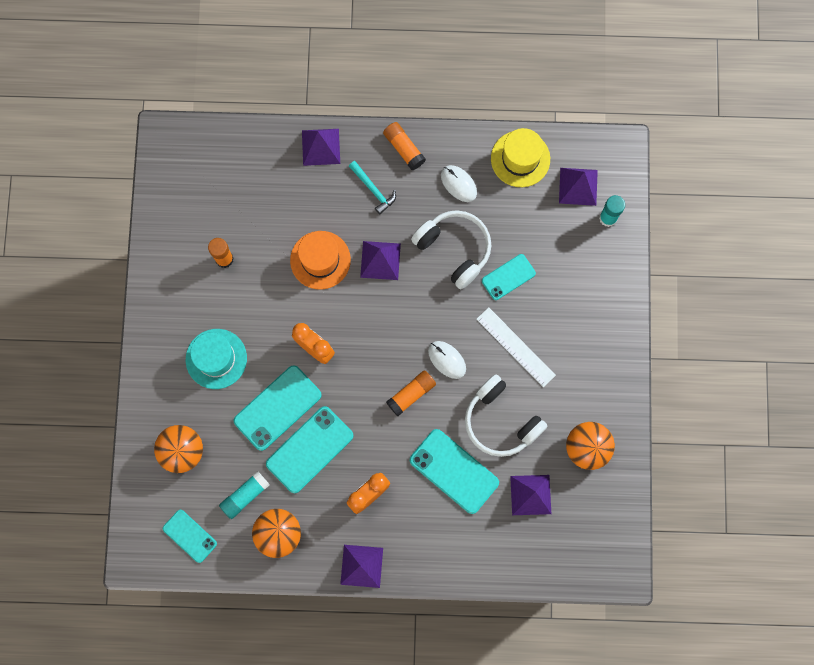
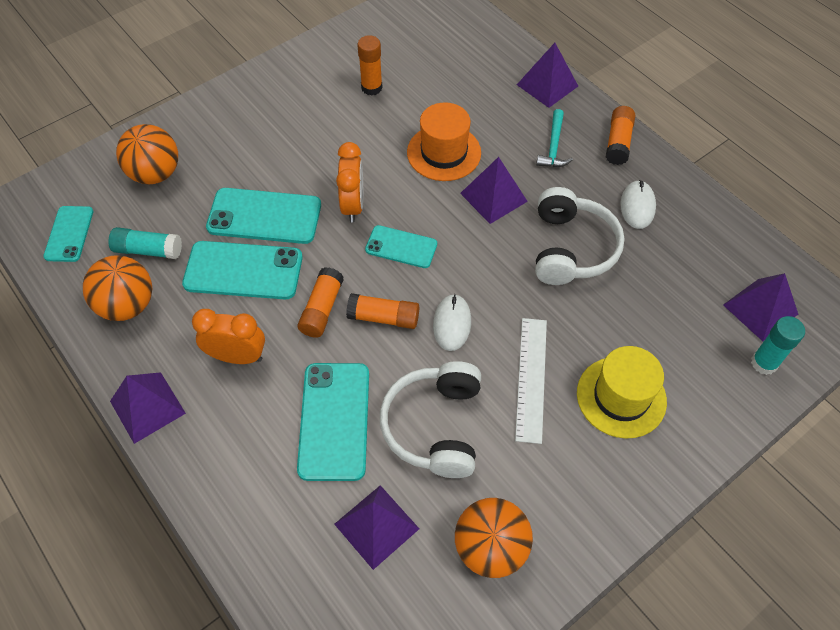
camera: 50 degrees right, 20 degrees down
turquoise hat [186,329,247,389] -> none
turquoise phone [482,254,536,300] -> turquoise phone moved to [365,225,437,268]
yellow hat [491,128,550,187] -> yellow hat moved to [577,346,667,439]
none -> orange glue stick [298,267,344,338]

